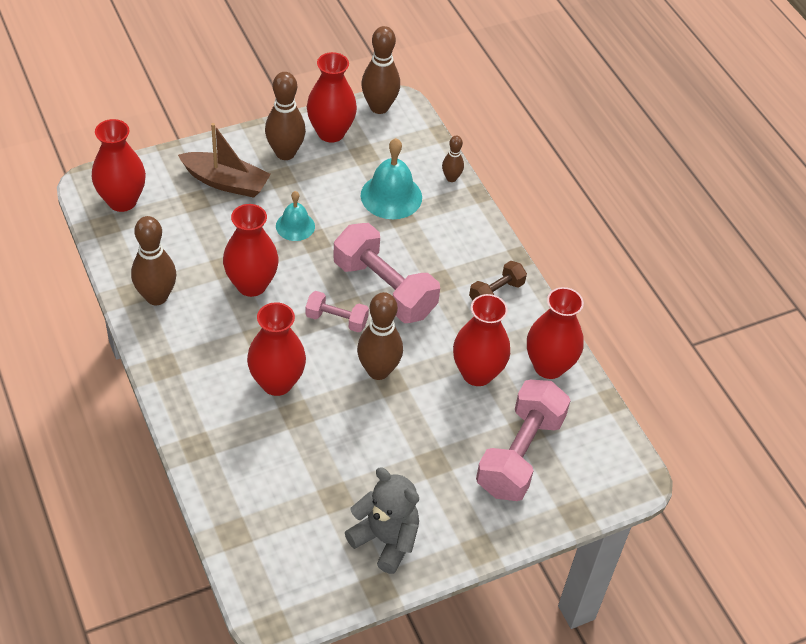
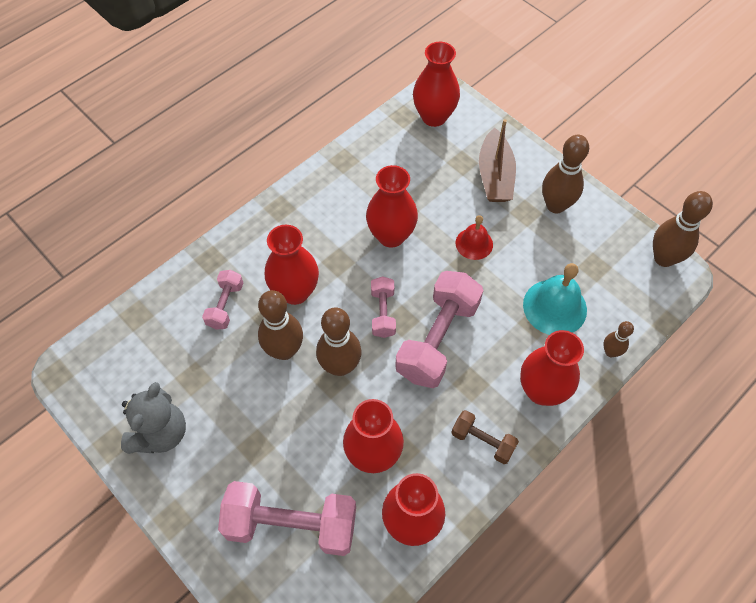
camera: 75 degrees right, 10 degrees up
brown bowling pin [131,216,176,305] -> brown bowling pin moved to [258,290,303,360]
turquoise bell [276,191,315,241] -> red bell [455,215,493,260]
red vase [307,52,357,143] -> red vase moved to [520,330,584,406]
none -> pink dumbbell [202,270,243,330]

